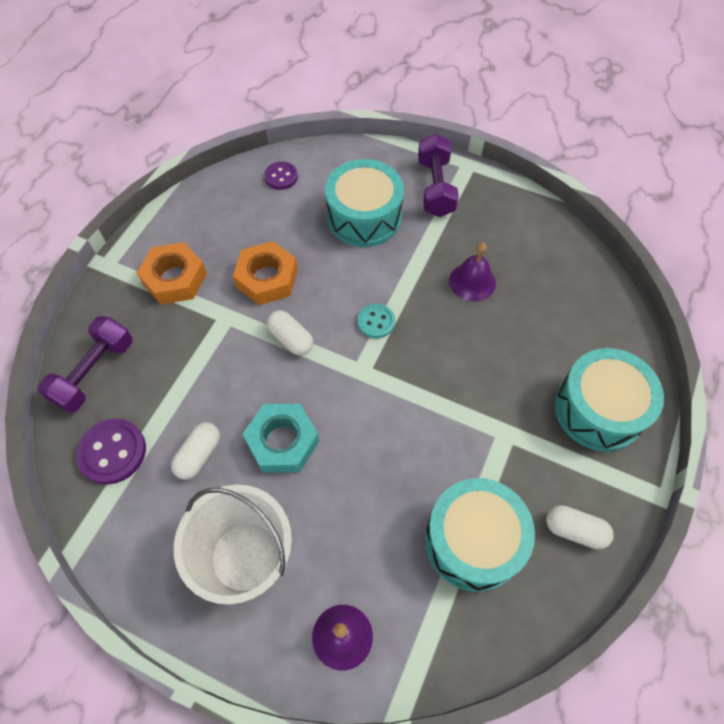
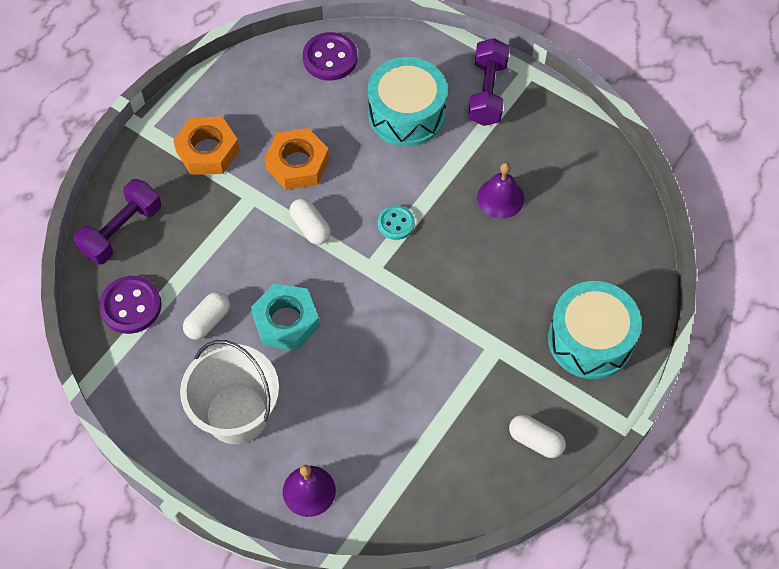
camera: 10 degrees right, 0 degrees up
purple button [264,162,298,190] -> purple button [303,32,357,81], size x1.58
turquoise drum [425,478,535,592] -> none

